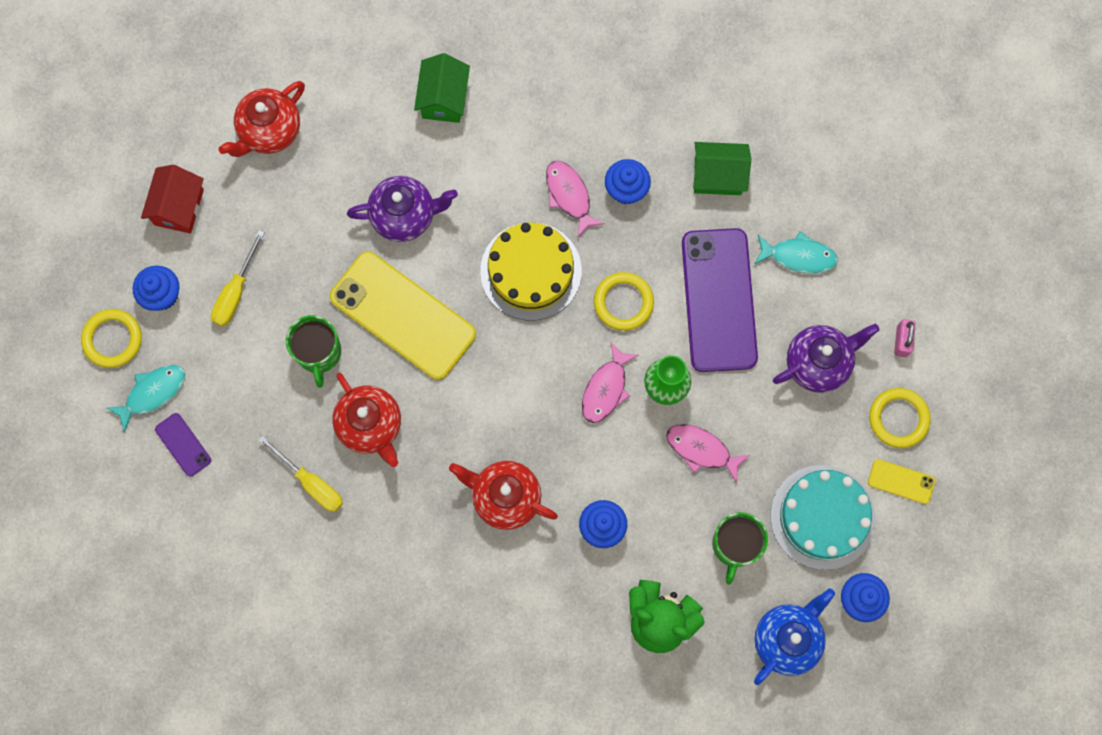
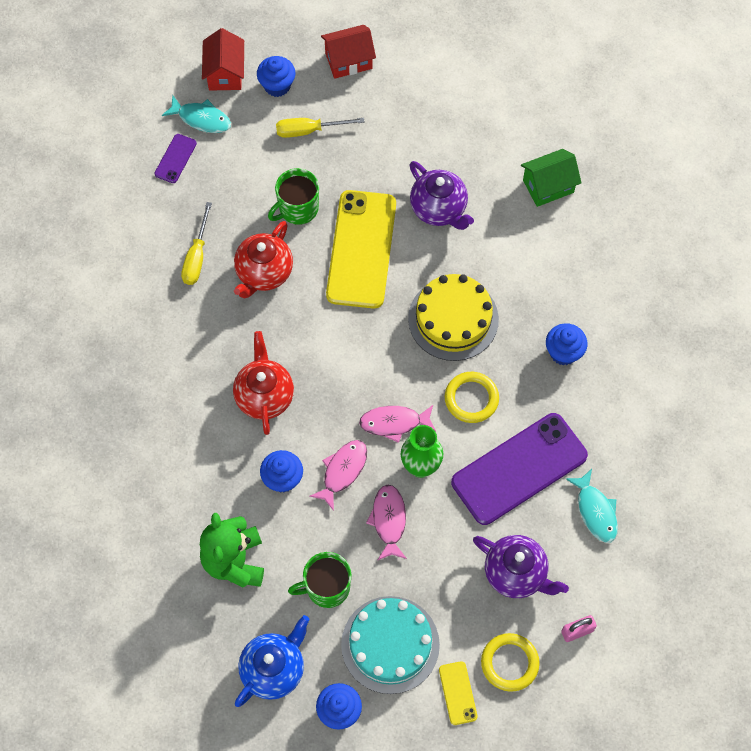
camera: 60 degrees right, 10 degrees down
yellow ring [81,309,142,368] -> red house [202,28,244,90]
red teapot [219,81,305,157] -> none
pink fish [546,161,605,237] -> pink fish moved to [309,440,367,511]
green house [693,142,751,195] -> none
blue teapot [754,588,835,685] -> blue teapot turned 60 degrees counterclockwise [235,615,310,707]

